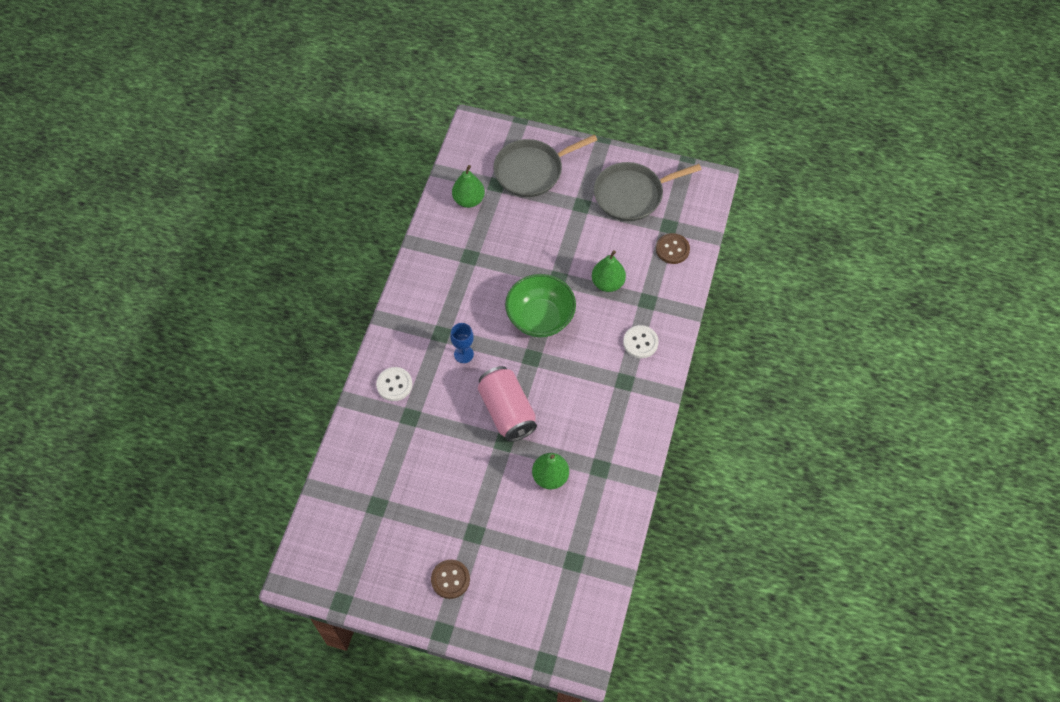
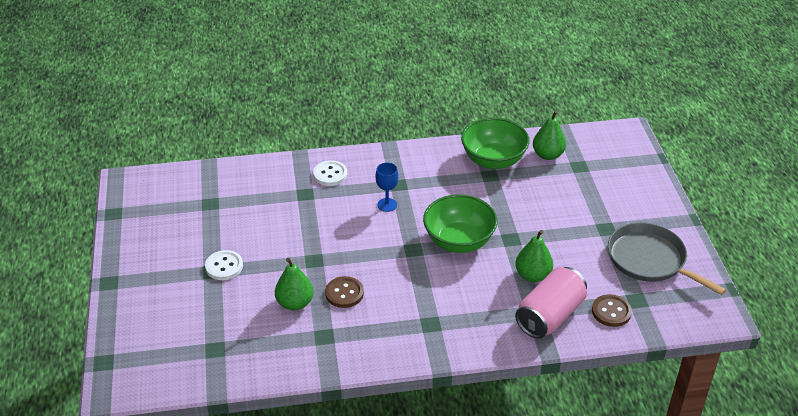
camera: 65 degrees right, 20 degrees down
brown button [431,560,470,599] -> brown button moved to [325,276,364,308]
pink can [478,366,537,442] -> pink can moved to [515,267,587,339]
grey pan [494,135,597,197] -> none
white button [623,325,659,358] -> white button moved to [205,250,243,280]
none -> green bowl [461,118,530,169]

